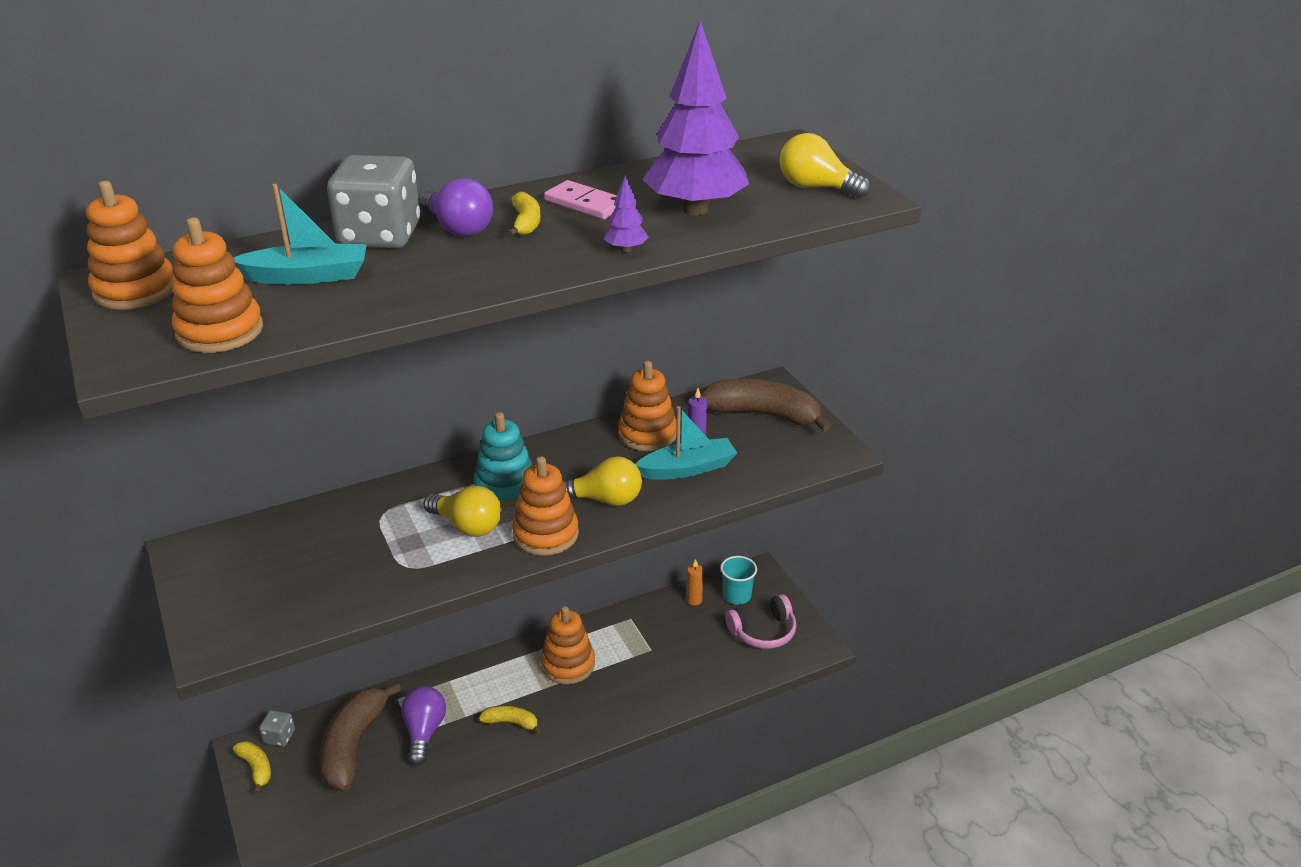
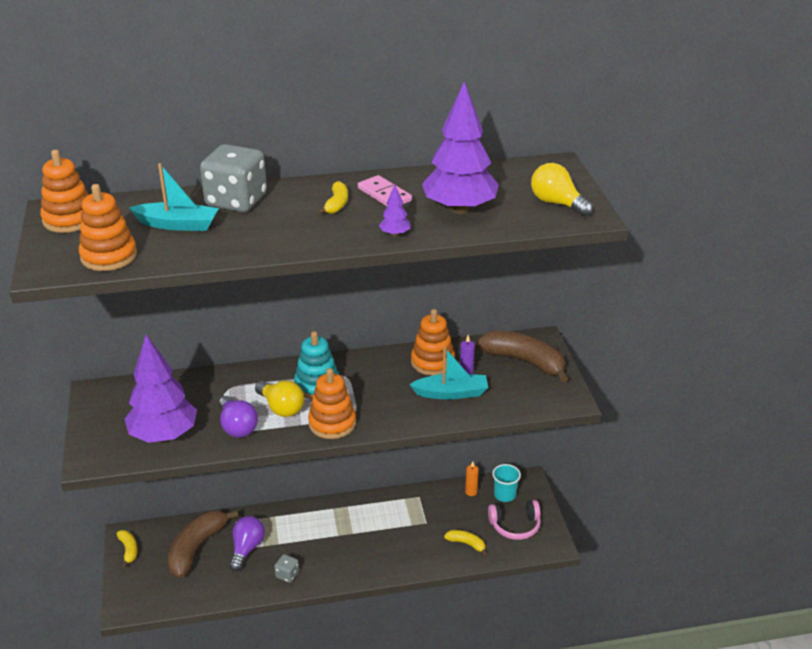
camera: 15 degrees right, 0 degrees up
grey dice [259,710,295,747] -> grey dice moved to [274,554,299,583]
purple light bulb [419,178,493,237] -> purple light bulb moved to [219,396,258,438]
yellow banana [479,705,541,734] -> yellow banana moved to [444,530,487,556]
orange stacking toy [541,606,595,684] -> none
yellow light bulb [564,456,642,506] -> none
none -> purple tree [125,335,197,443]

